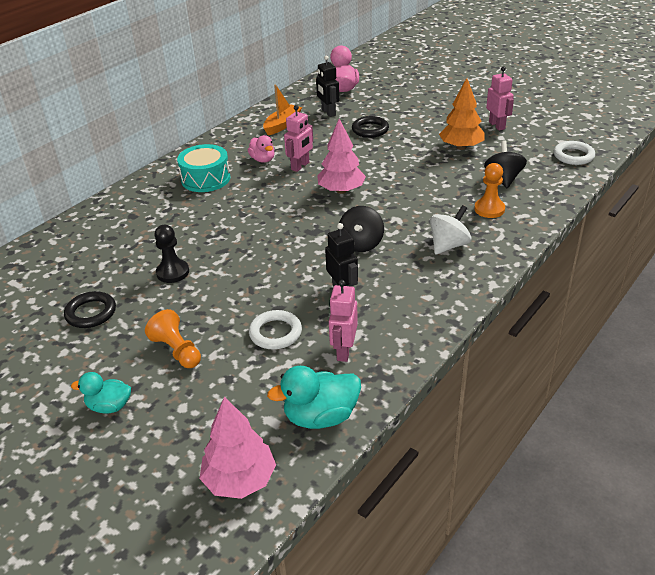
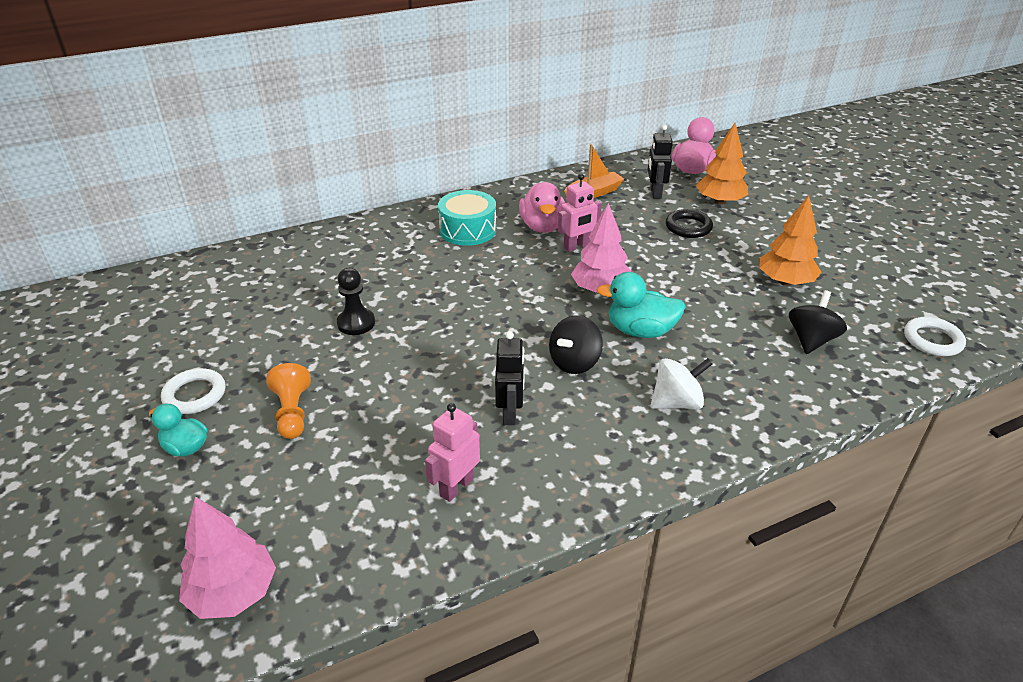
camera: 25 degrees right, 0 degrees up
black ring [64,291,116,328] -> none
pink duck [248,135,275,163] -> pink duck [519,182,565,233], size x1.56
white ring [249,310,302,349] -> white ring moved to [161,368,226,414]
turquoise duck [267,366,361,429] -> turquoise duck moved to [596,272,686,338]
orange pawn [474,163,505,218] -> none
pink robot [486,66,514,131] -> none
none -> orange tree [696,123,748,205]

